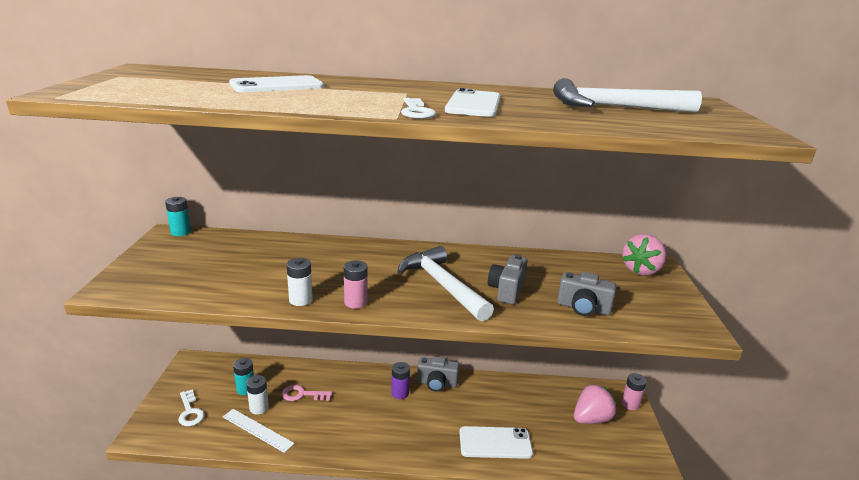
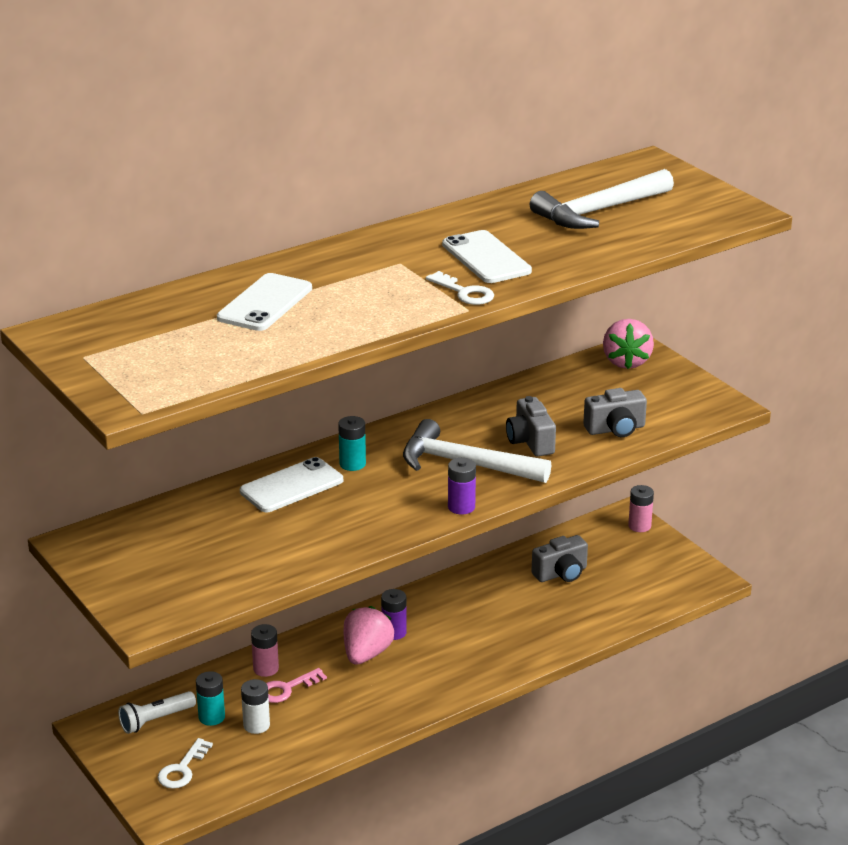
camera: 35 degrees left, 5 degrees up
turquoise battery [165,197,191,236] -> turquoise battery moved to [338,416,366,471]
white key [178,389,205,426] -> white key turned 90 degrees clockwise [158,738,213,789]
white ruler [223,409,295,453] -> none
white battery [286,258,313,306] -> none
pink battery [344,260,367,309] -> pink battery moved to [251,624,279,677]
grey camera [417,356,459,392] -> grey camera moved to [531,535,588,582]
white phone [459,426,533,459] -> white phone moved to [240,457,343,512]
pink strawberry [574,384,616,424] -> pink strawberry moved to [344,606,394,665]
none -> white flashlight [118,691,196,734]
none -> purple battery [448,458,476,515]

